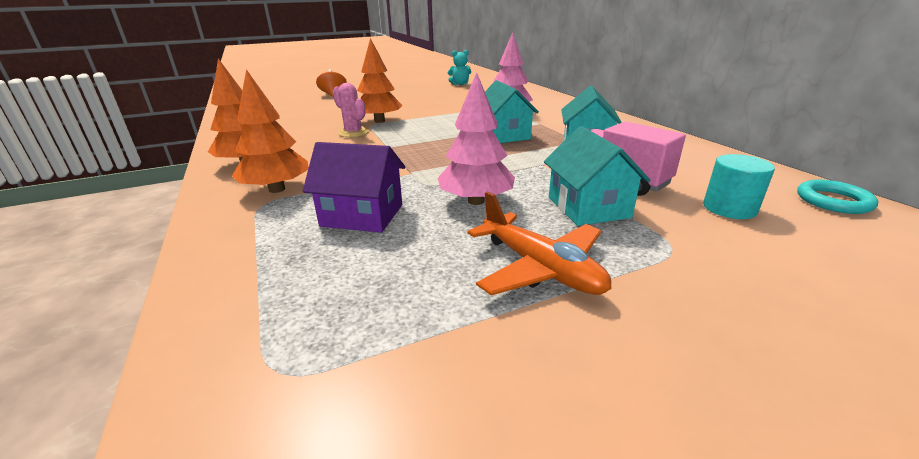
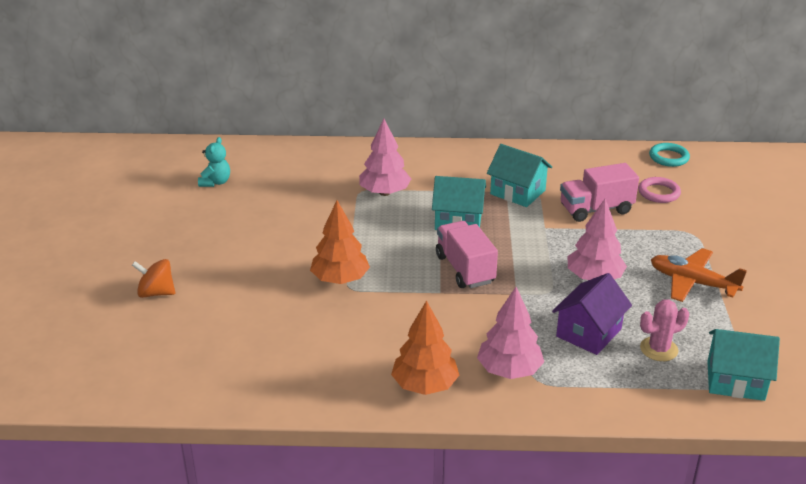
camera: 65 degrees left, 5 degrees up
orange tree [232,69,309,193] -> pink tree [477,287,544,379]
pink cactus [333,83,369,137] -> pink cactus moved to [640,300,689,361]
orange plane [467,191,611,296] -> orange plane turned 135 degrees counterclockwise [651,248,747,302]
turquoise house [544,126,650,226] -> turquoise house moved to [707,329,780,401]
turquoise cylinder [703,154,775,219] -> pink ring [638,177,681,203]
none -> pink truck [436,221,498,288]

